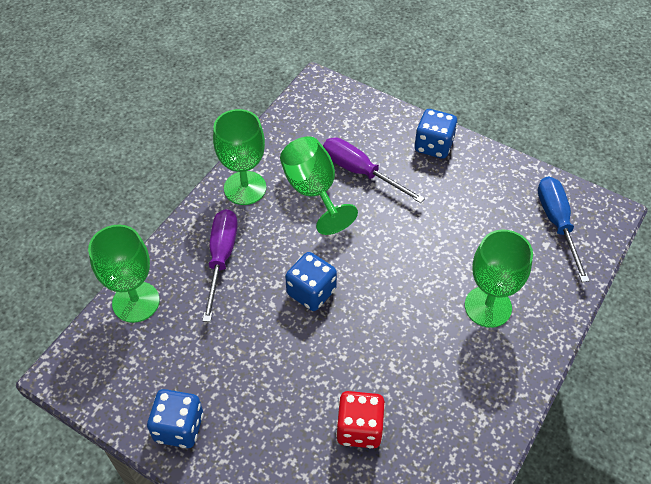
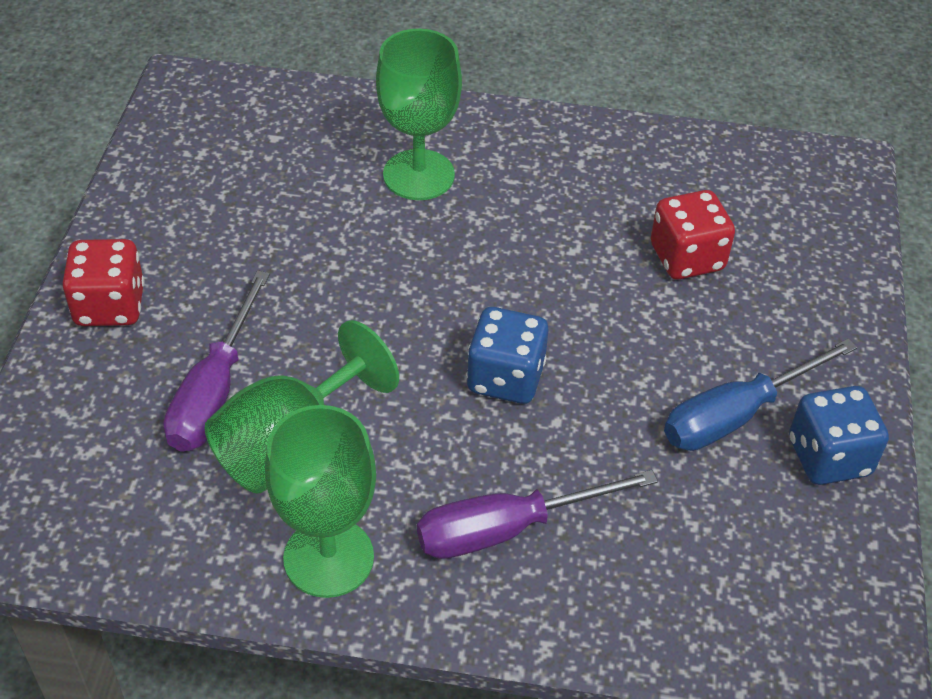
camera: 115 degrees left, 5 degrees down
green goblet [88,225,160,323] -> none
blue dice [414,109,458,159] -> red dice [62,239,145,326]
blue screwdriver [538,176,590,282] -> blue screwdriver moved to [664,339,857,451]

